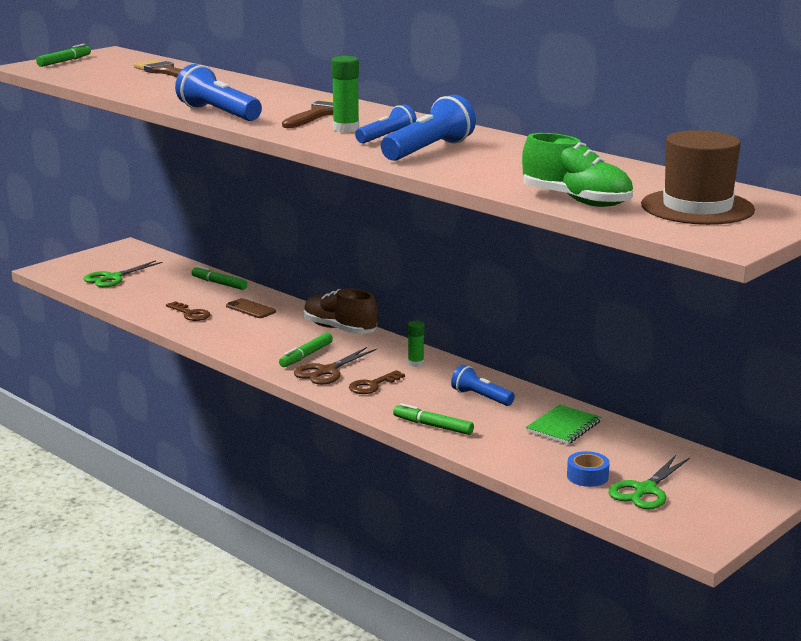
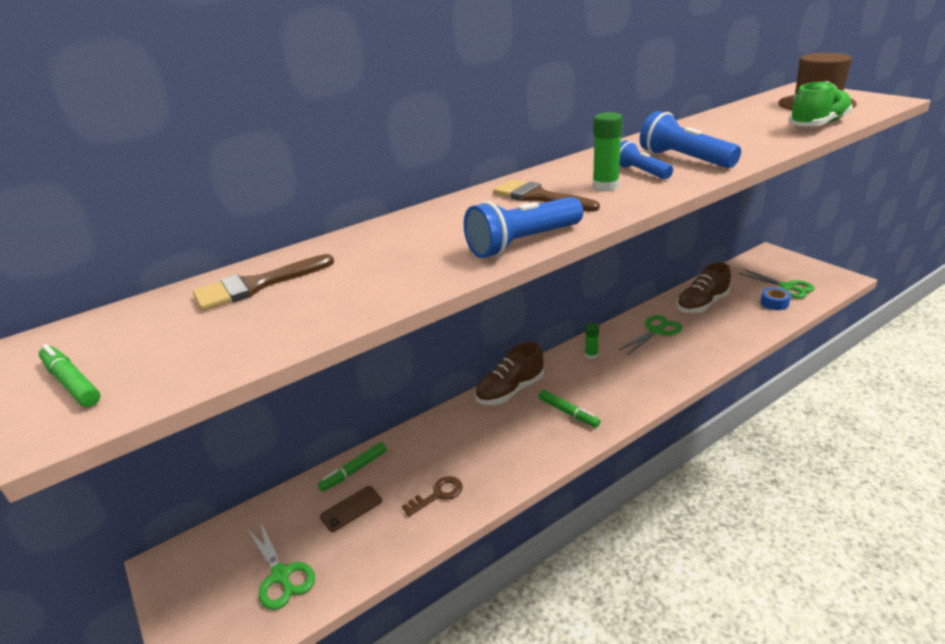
camera: 75 degrees left, 10 degrees up
brown phone [226,298,276,318] -> brown phone moved to [320,486,382,532]
brown scissors [294,347,377,385] -> none
brown key [349,370,405,394] -> none
green marker [393,403,474,435] -> none
blue flashlight [451,365,515,406] -> green scissors [619,315,682,355]
green notebook [526,404,601,444] -> brown shoe [677,263,731,313]

